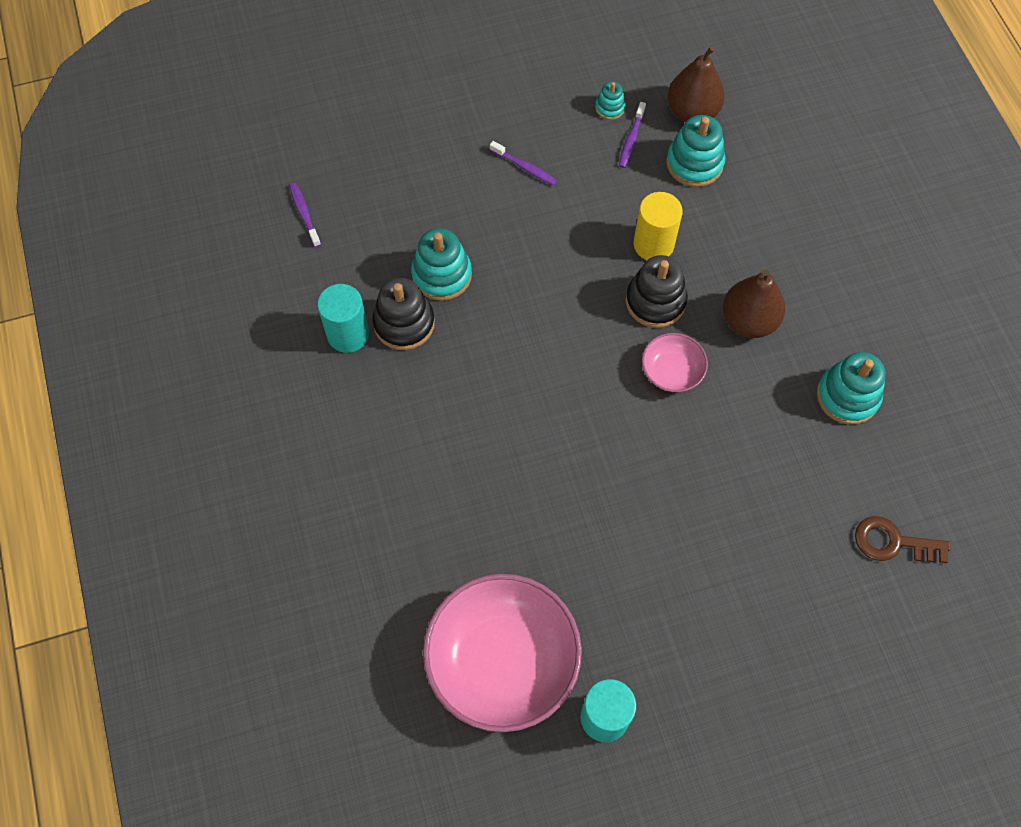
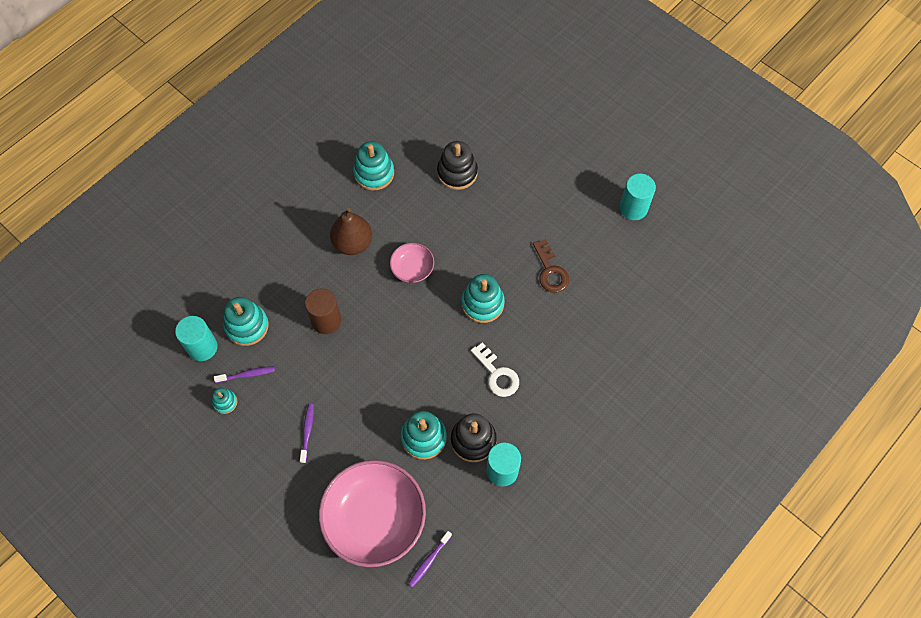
camera: 120 degrees left, 0 degrees up
pink bowl [423,574,582,732] -> pink bowl moved to [319,460,426,567]
black stacking toy [626,255,688,328] -> black stacking toy moved to [437,141,478,190]
yellow cylinder [633,192,683,260] -> brown cylinder [305,288,341,334]
brown pear [667,46,725,122] -> turquoise cylinder [175,316,218,361]
brown key [855,516,950,563] -> brown key moved to [533,239,569,293]
none -> turquoise stacking toy [461,274,505,323]
none -> white key [471,342,519,397]

